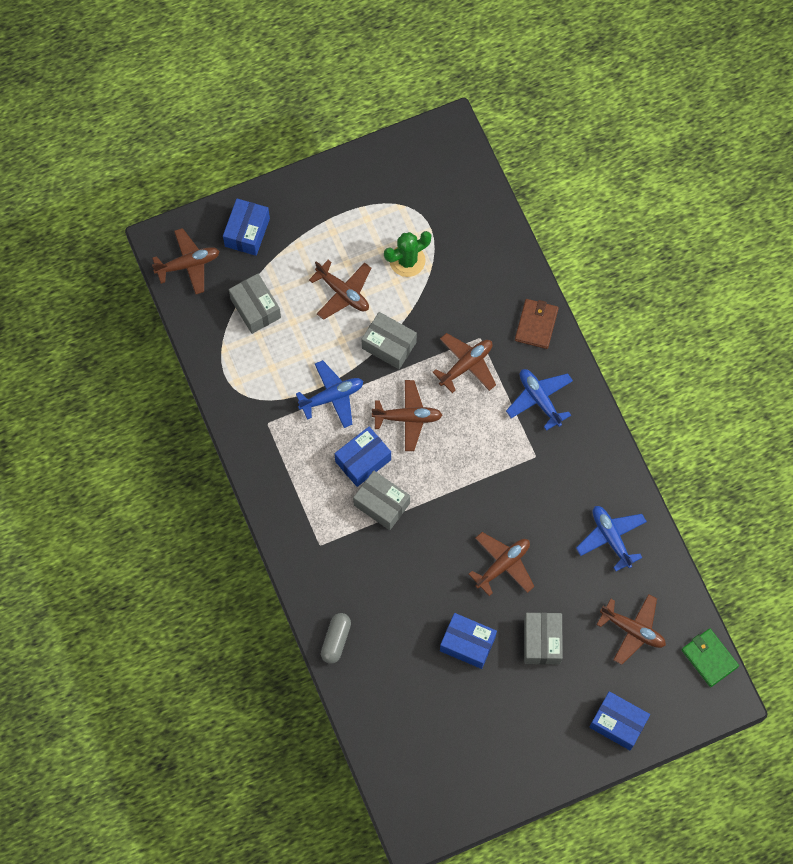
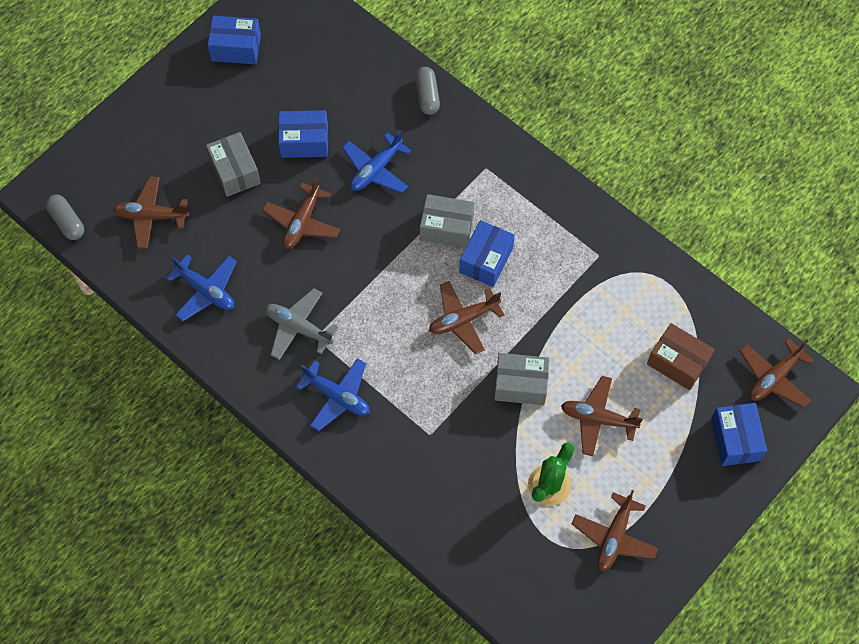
camera: 155 degrees right, 5 degrees down
grey box [229,274,281,334] -> brown box [647,323,715,390]
blue plane [296,360,363,428] -> blue plane moved to [342,130,411,193]
brown plane [432,333,496,393] -> brown plane moved to [572,490,658,571]
brown wallet [515,299,559,349] -> none
blue box [589,691,650,750] -> blue box moved to [208,16,261,64]
green wallet [682,628,739,687] -> grey capsule [46,195,84,240]
none -> grey plane [265,288,338,360]

